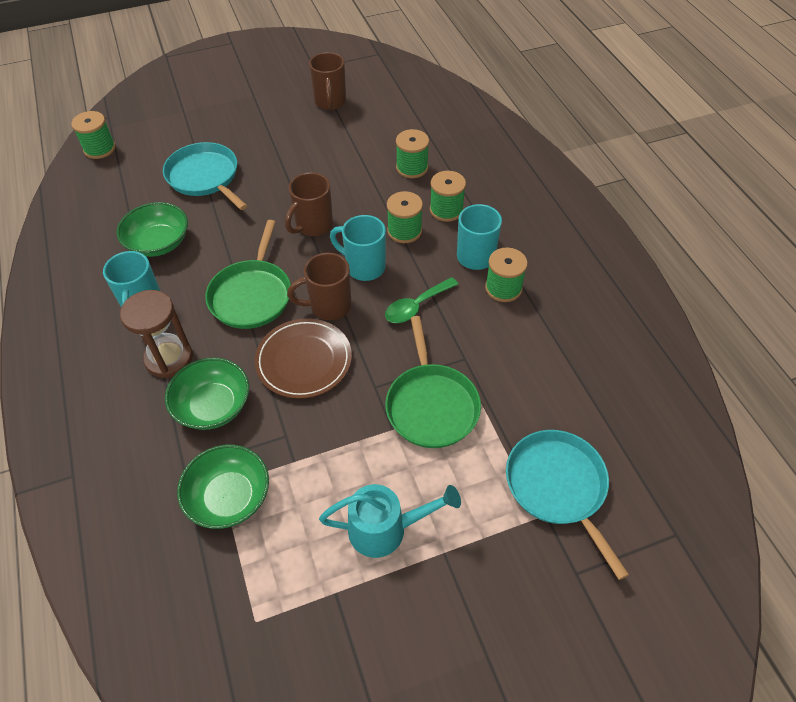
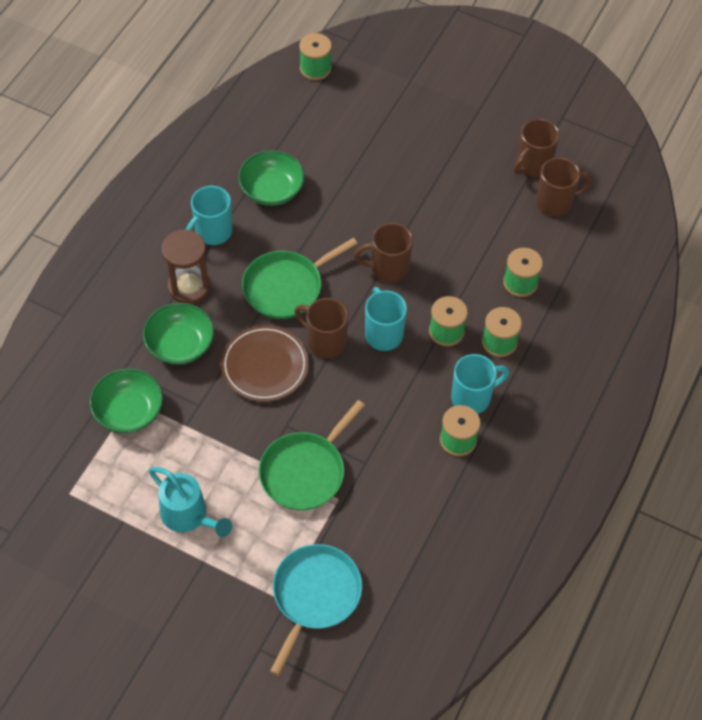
camera: 45 degrees right, 5 degrees up
turquoise pan [163,142,248,210] -> none
green spoon [385,277,459,323] -> none
none -> brown mug [536,157,592,216]

